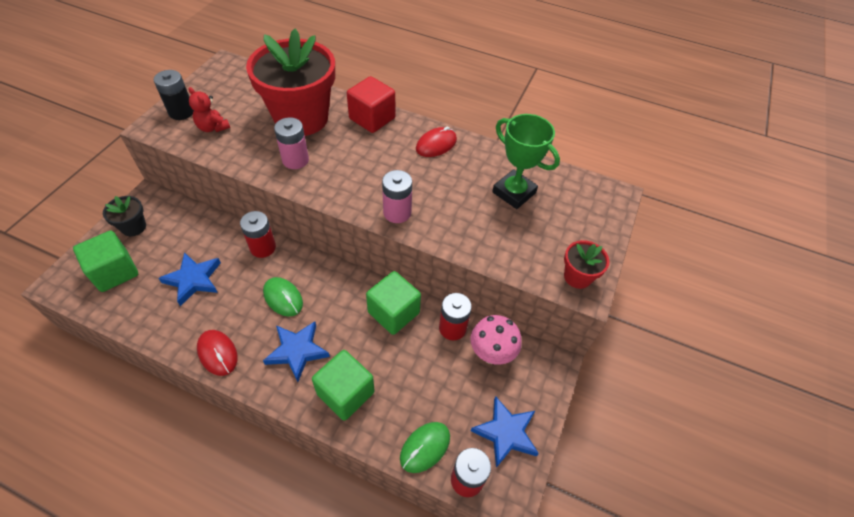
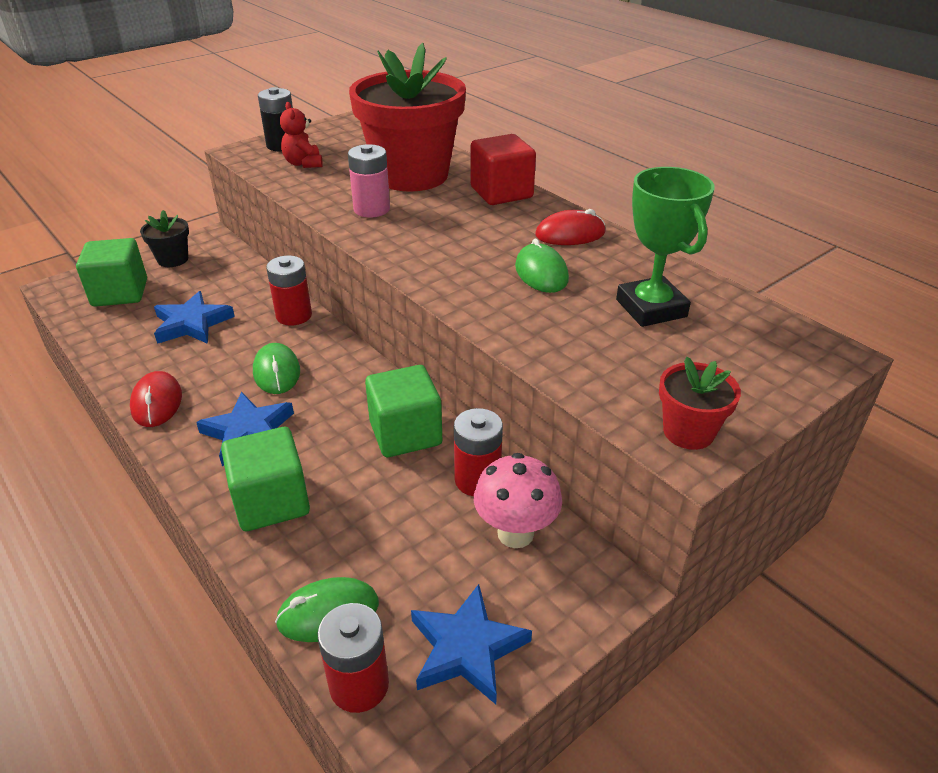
camera: 30 degrees right, 15 degrees down
pink battery [382,170,412,223] -> none
none -> green mouse [515,239,569,293]

